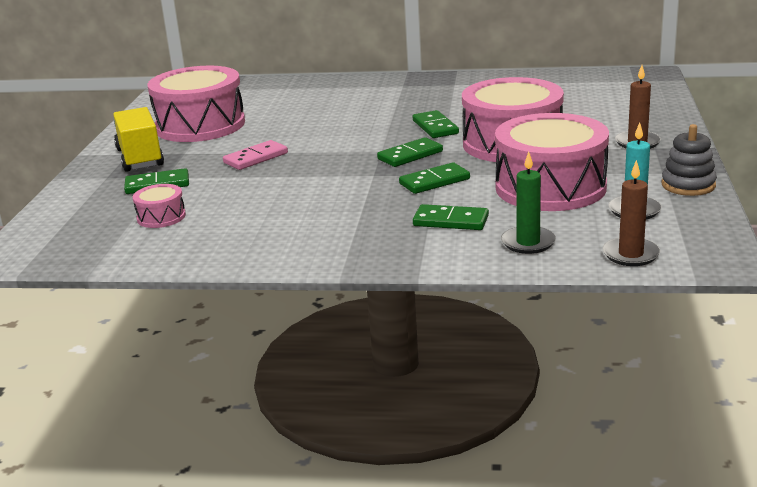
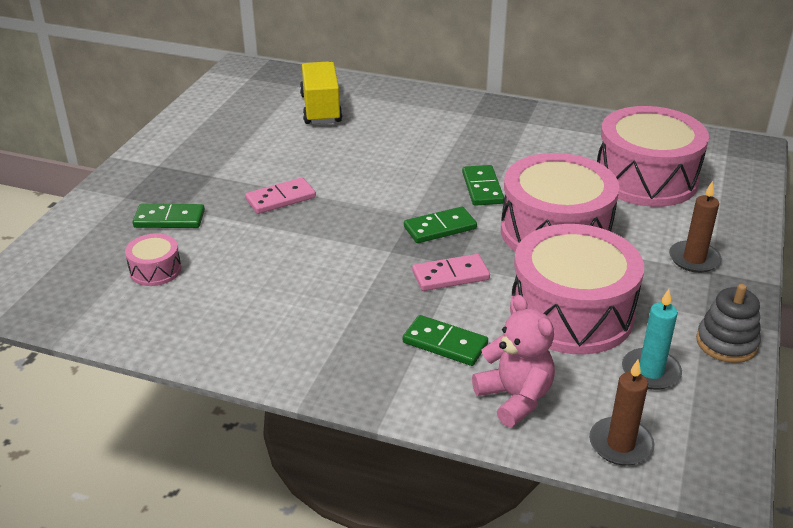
camera: 10 degrees right, 10 degrees up
yellow truck [113,107,164,172] -> yellow truck moved to [300,62,342,124]
pink drum [147,66,245,142] -> pink drum moved to [597,106,709,207]
green domino [399,162,470,194] -> pink domino [412,254,490,291]
green candle [501,151,556,254] -> pink teddy bear [472,295,555,427]

